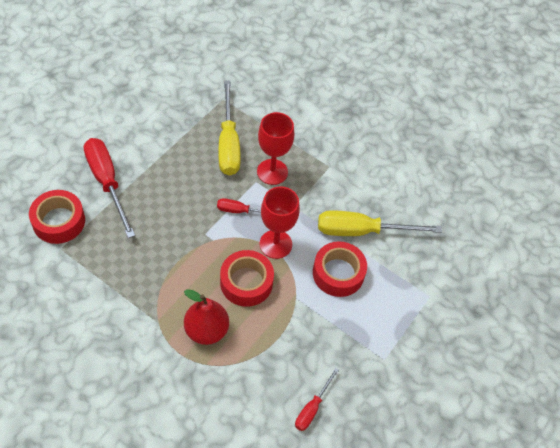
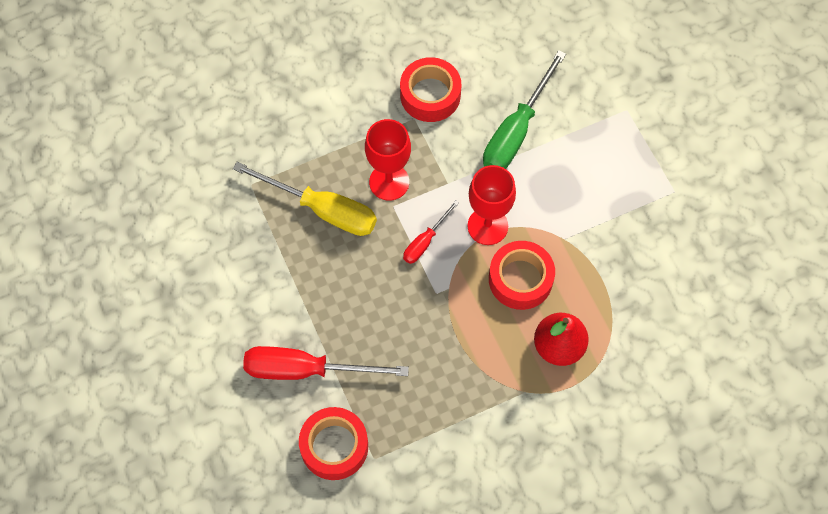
camera: 55 degrees left, 10 degrees up
red screwdriver [295,368,339,431] -> none
red tape [313,241,367,297] -> red tape moved to [400,57,461,122]
yellow screwdriver [318,210,442,236] -> green screwdriver [483,50,566,169]

